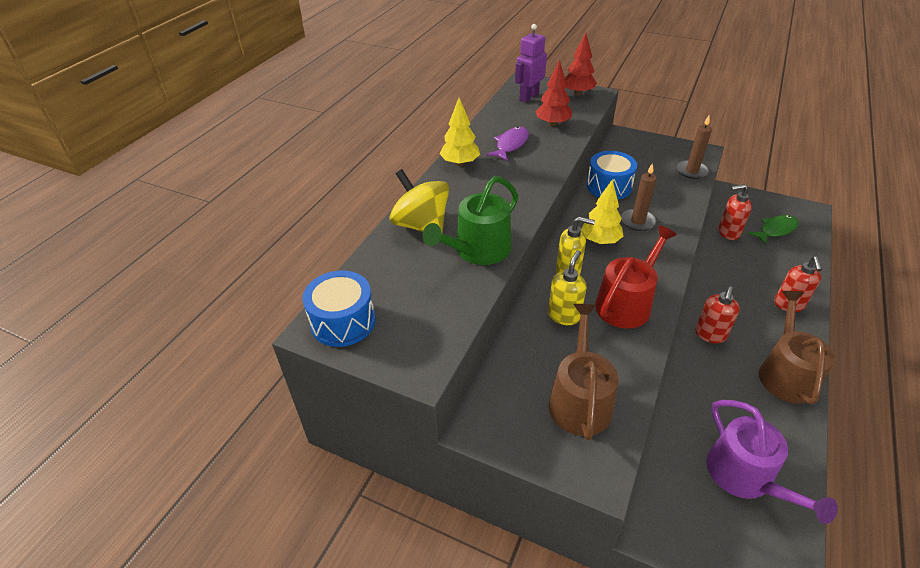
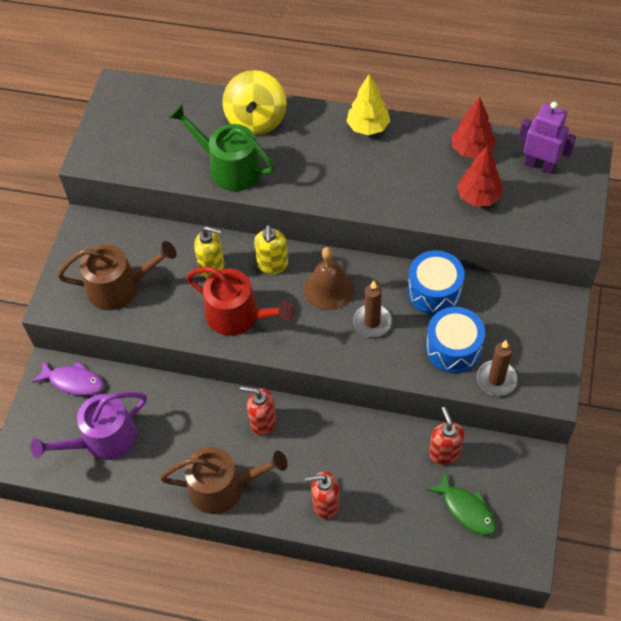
camera: 80 degrees right, 15 degrees up
blue drum [302,271,376,347] -> blue drum moved to [426,307,485,373]
yellow spinning top [389,169,449,233] -> yellow spinning top turned 150 degrees clockwise [222,70,287,135]
purple fish [486,127,529,161] -> purple fish moved to [32,361,104,395]
red tree [565,33,597,96] -> red tree moved to [452,97,496,158]
yellow tree [581,179,623,244] -> brown bell [304,247,354,310]

